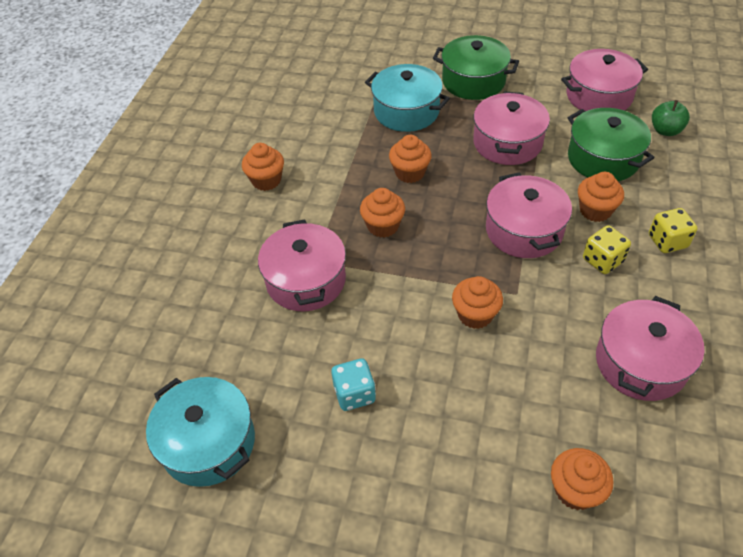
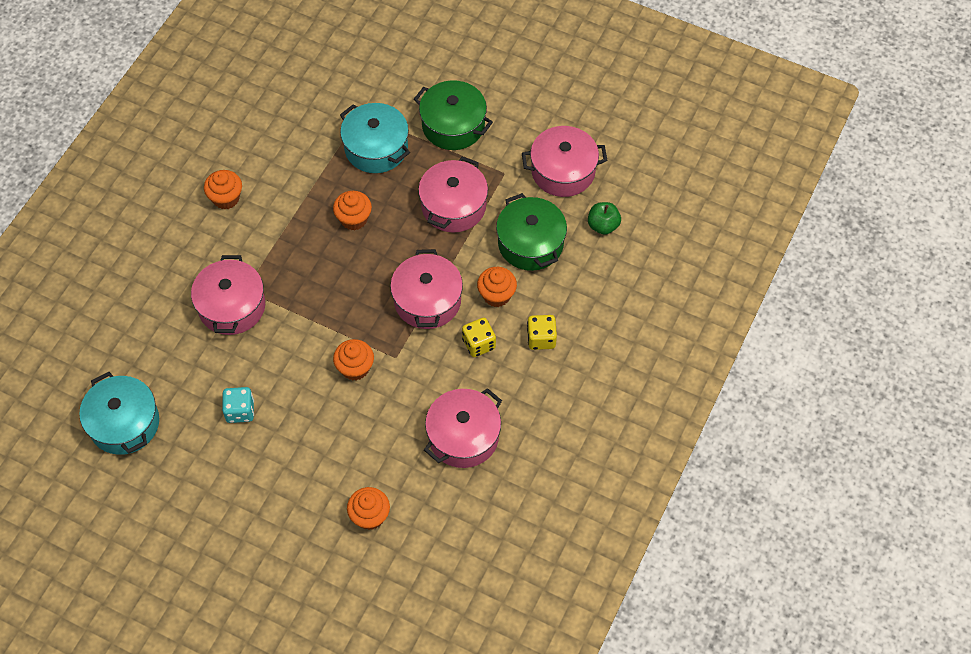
camera: 10 degrees right, 10 degrees up
orange cupcake [360,188,405,238] -> none

